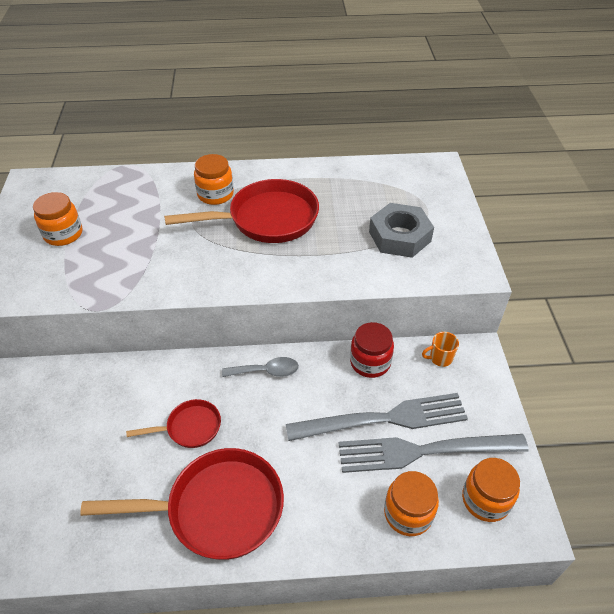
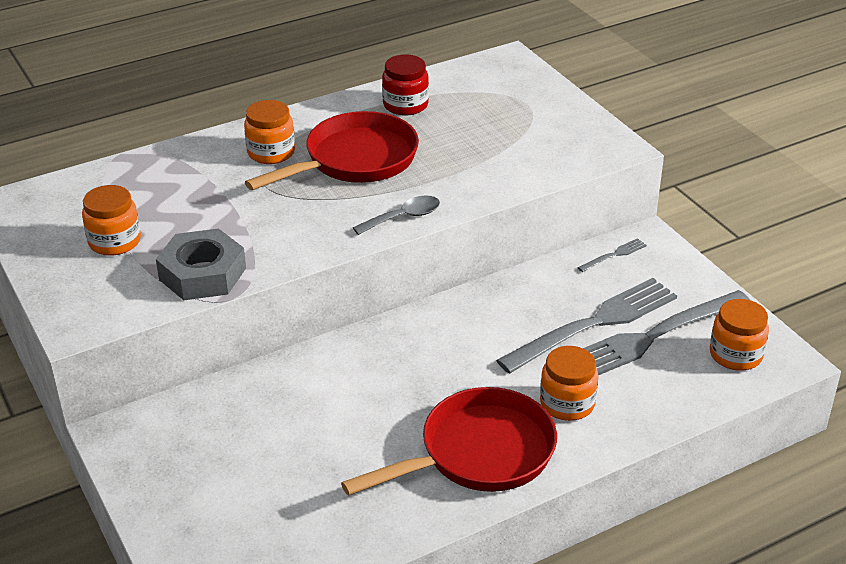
camera: 25 degrees left, 10 degrees down
red pan [126,399,221,448] -> none
grey spoon [222,357,299,377] -> grey spoon moved to [353,195,440,235]
red jar [350,322,394,378] -> red jar moved to [382,54,429,115]
grey nut [369,203,434,258] -> grey nut moved to [156,228,246,300]
orange jar [384,471,439,536] -> orange jar moved to [540,346,598,421]
orange mug [422,332,459,367] -> grey fork [578,238,647,272]

